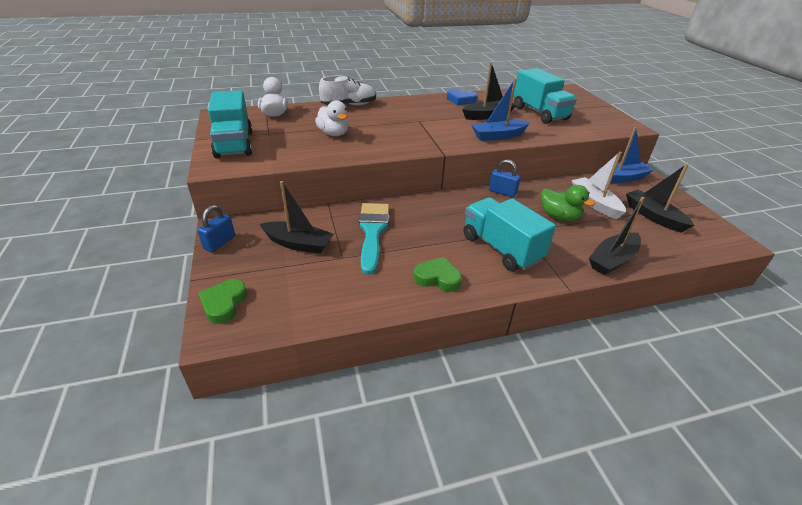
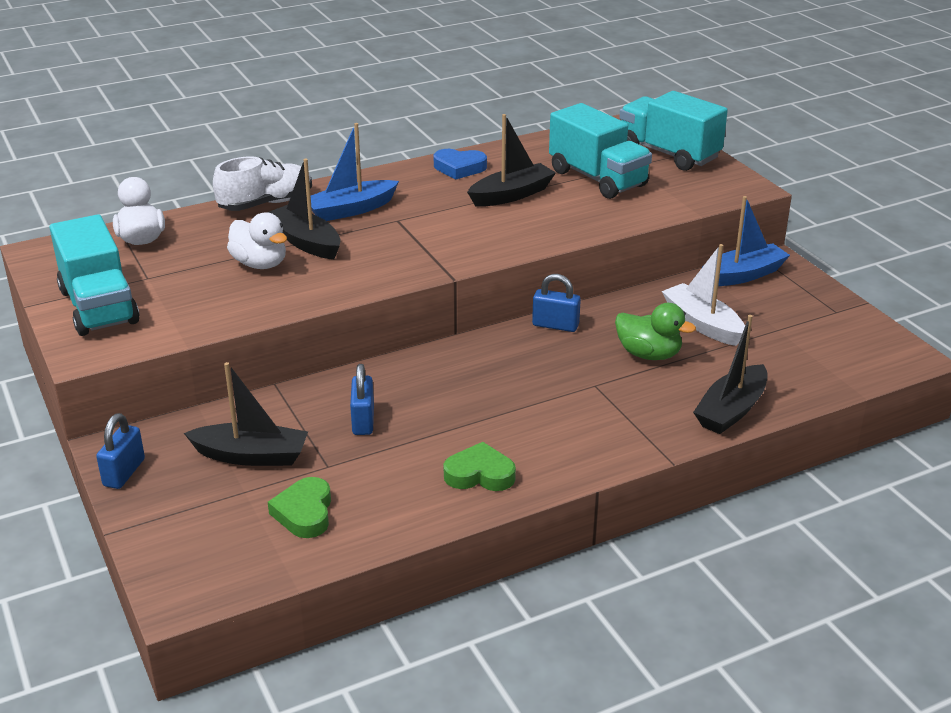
camera: 10 degrees left, 5 degrees down
green heart [198,279,247,324] -> green heart moved to [268,477,331,538]
turquoise brush [359,203,389,275] -> blue padlock [350,364,374,435]
turquoise truck [464,197,556,271] -> turquoise truck moved to [619,91,728,171]
blue boat [471,78,530,141] -> blue boat moved to [311,123,399,221]
black boat [626,164,694,233] -> black boat moved to [268,159,340,259]

